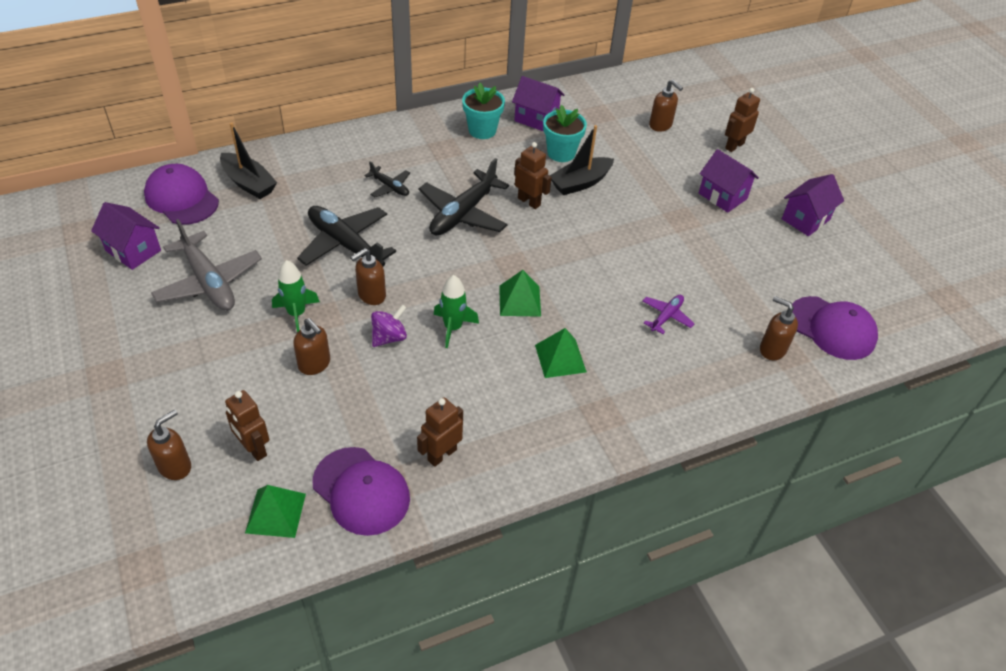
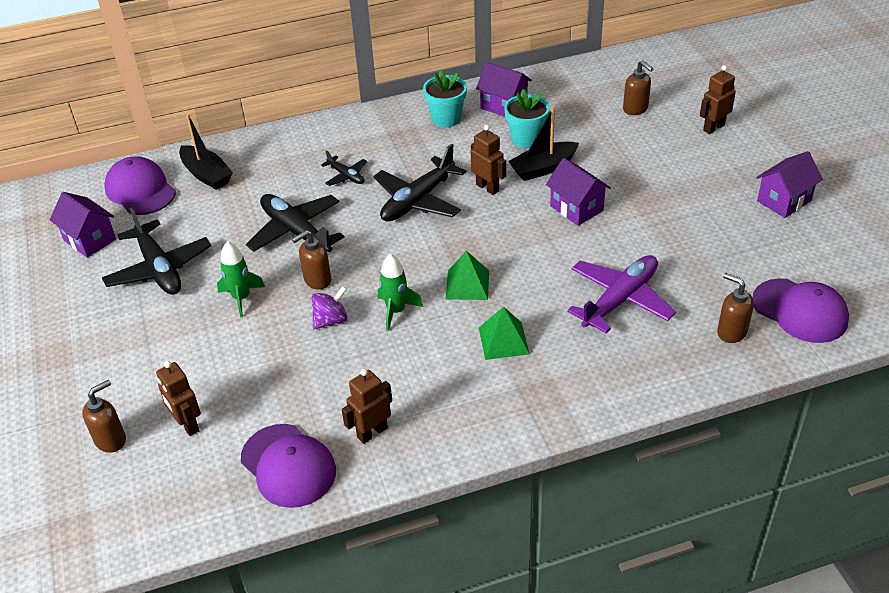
camera: 10 degrees right, 5 degrees down
grey plane [151,219,262,311] -> black plane [102,207,211,295]
green pyramid [245,485,306,538] -> none
brown soap dispenser [293,318,330,375] -> none
purple plane [643,295,695,334] -> purple plane [567,255,676,333], size x1.95
purple house [699,149,759,213] -> purple house moved to [546,158,611,226]

